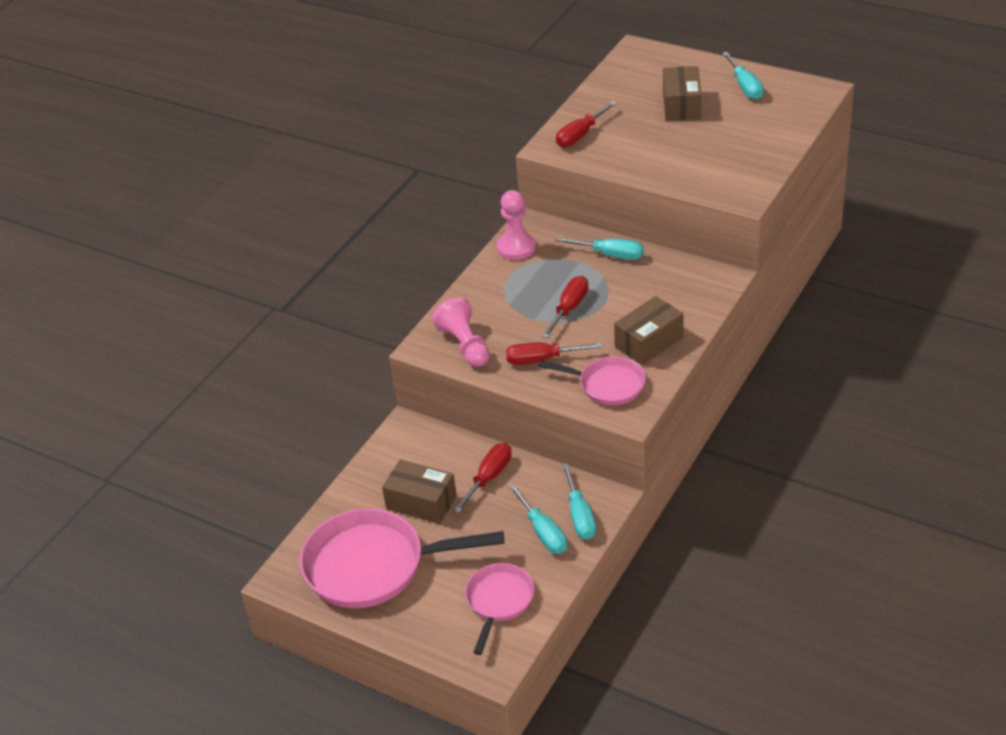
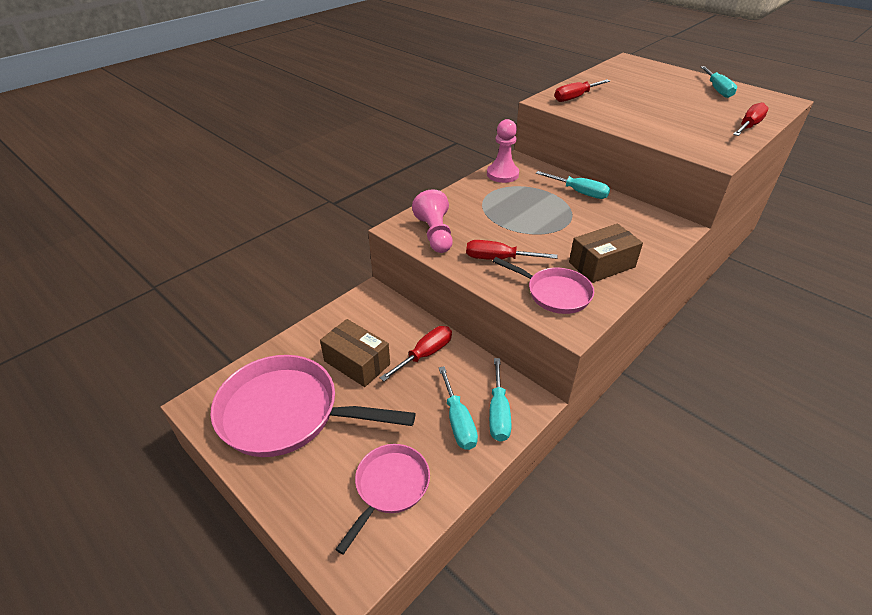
camera: 10 degrees right, 0 degrees up
red screwdriver [542,276,589,338] -> red screwdriver moved to [733,102,768,136]
brown box [663,66,701,121] -> none

